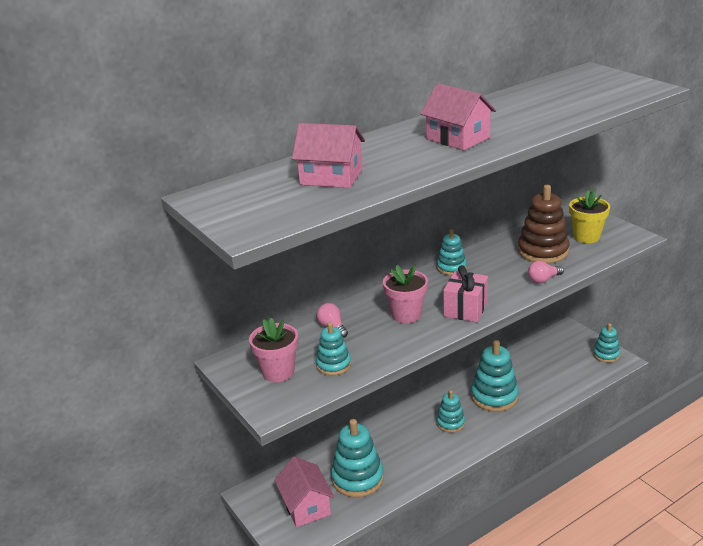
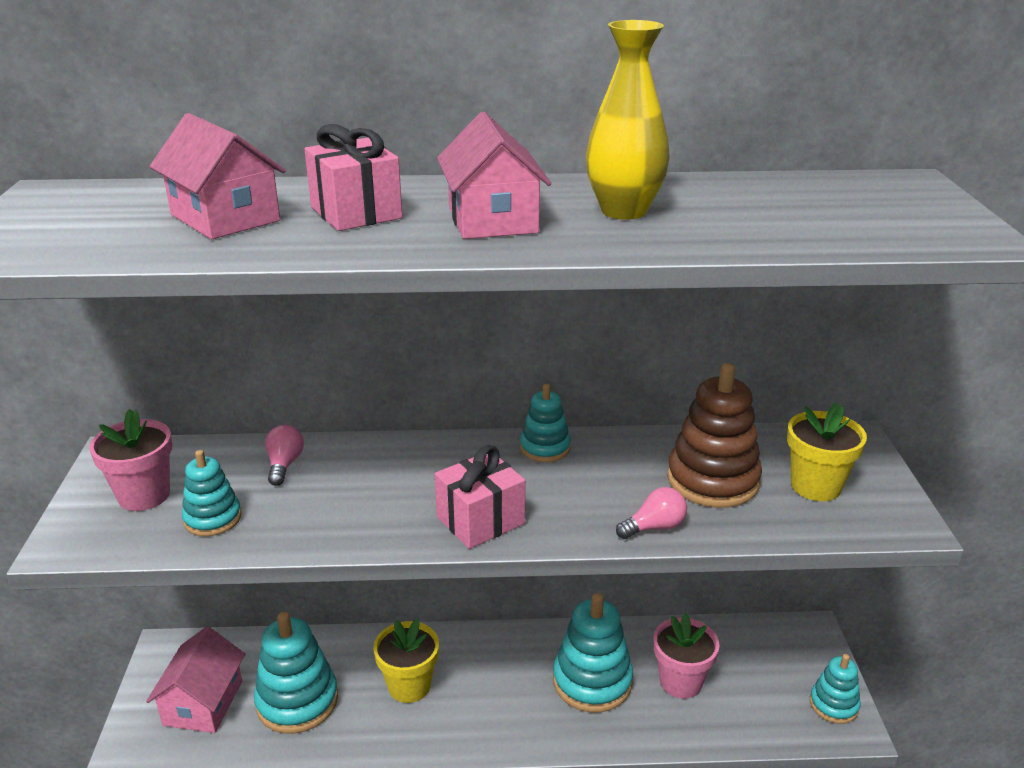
camera: 30 degrees right, 0 degrees up
pink flower pot [383,265,428,323] -> pink flower pot moved to [653,613,720,699]
turquoise stacking toy [436,390,465,433] -> none
pink light bulb [528,261,564,284] -> pink light bulb turned 150 degrees clockwise [616,487,687,539]
none -> pink gift [305,124,402,231]
none -> yellow flower pot [373,618,439,703]
none -> yellow vase [586,20,670,220]

